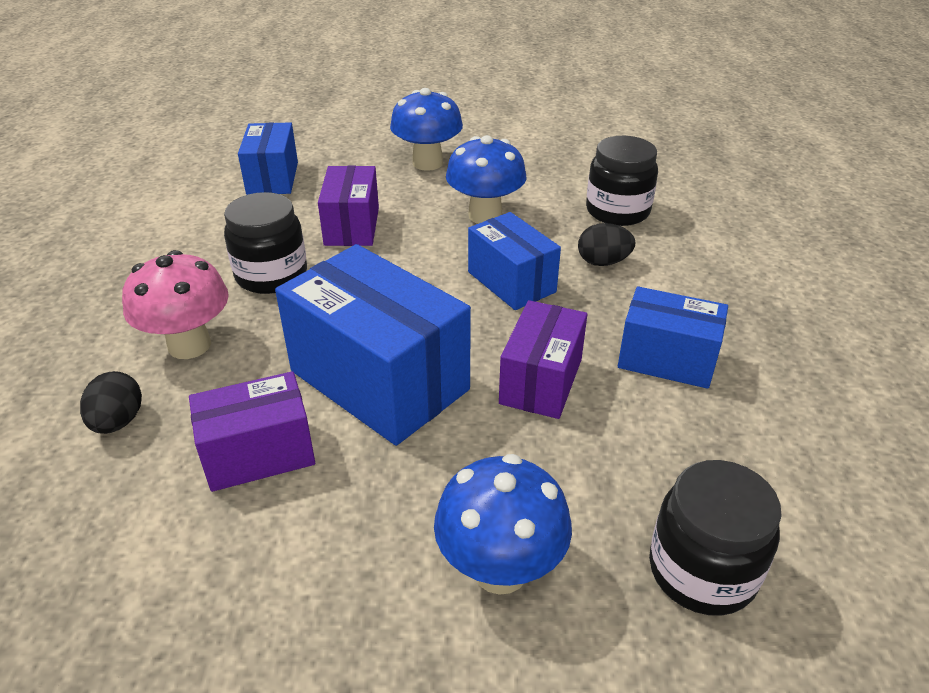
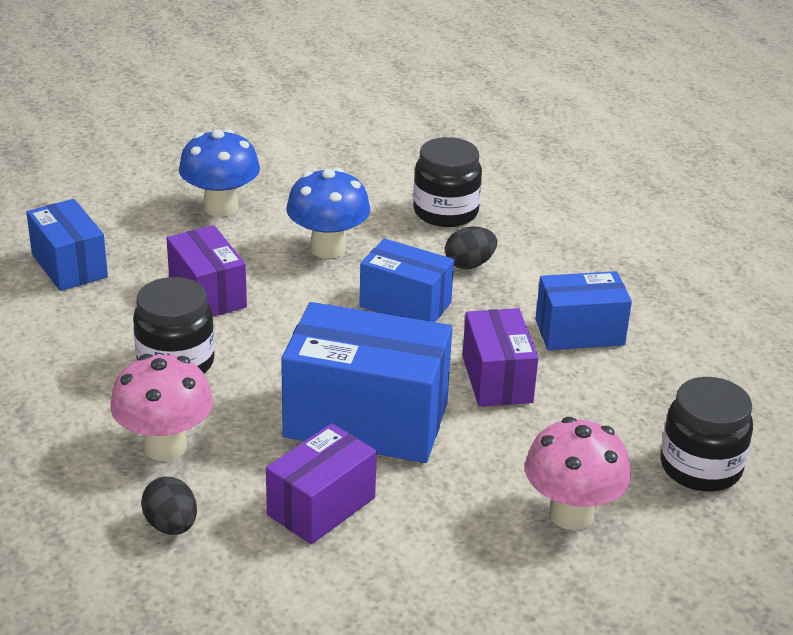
camera: 30 degrees left, 5 degrees down
blue mushroom [434,454,572,595] -> pink mushroom [525,417,631,530]

